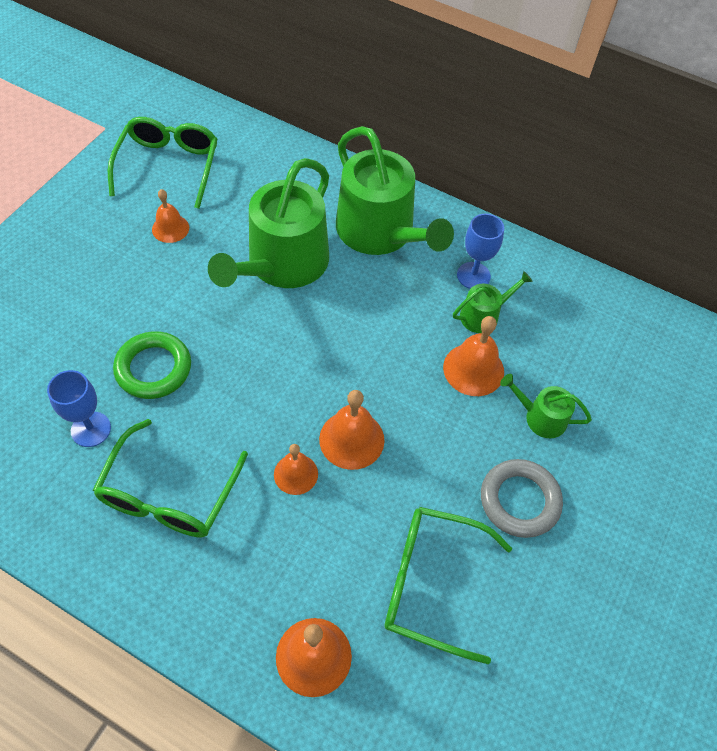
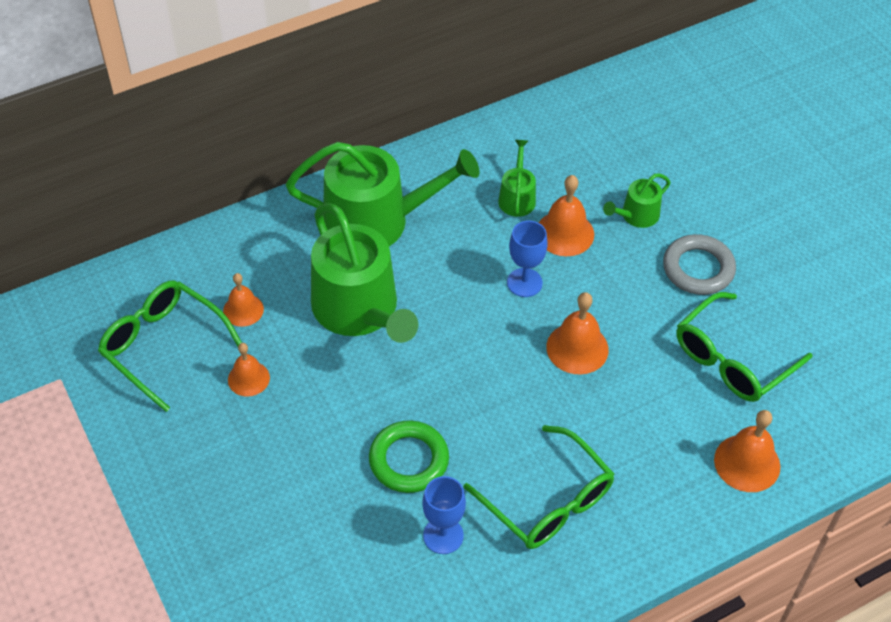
camera: 55 degrees left, 5 degrees down
orange bell [274,444,318,495] -> orange bell moved to [223,273,264,327]
blue goblet [457,214,504,289] -> blue goblet moved to [507,221,548,297]

